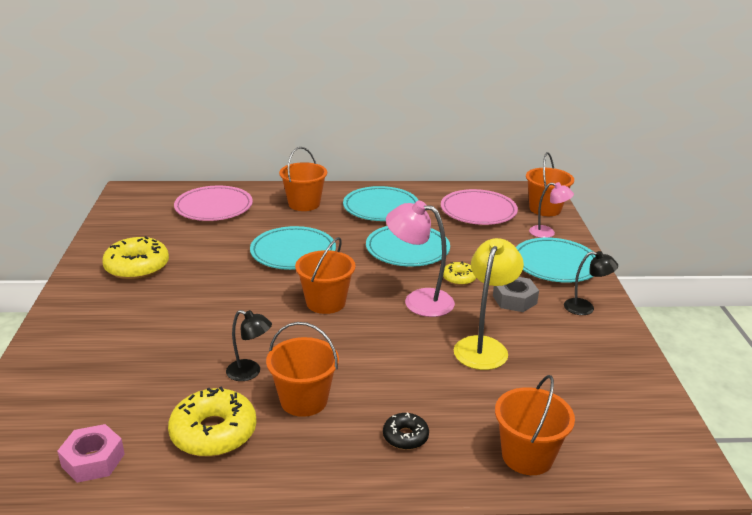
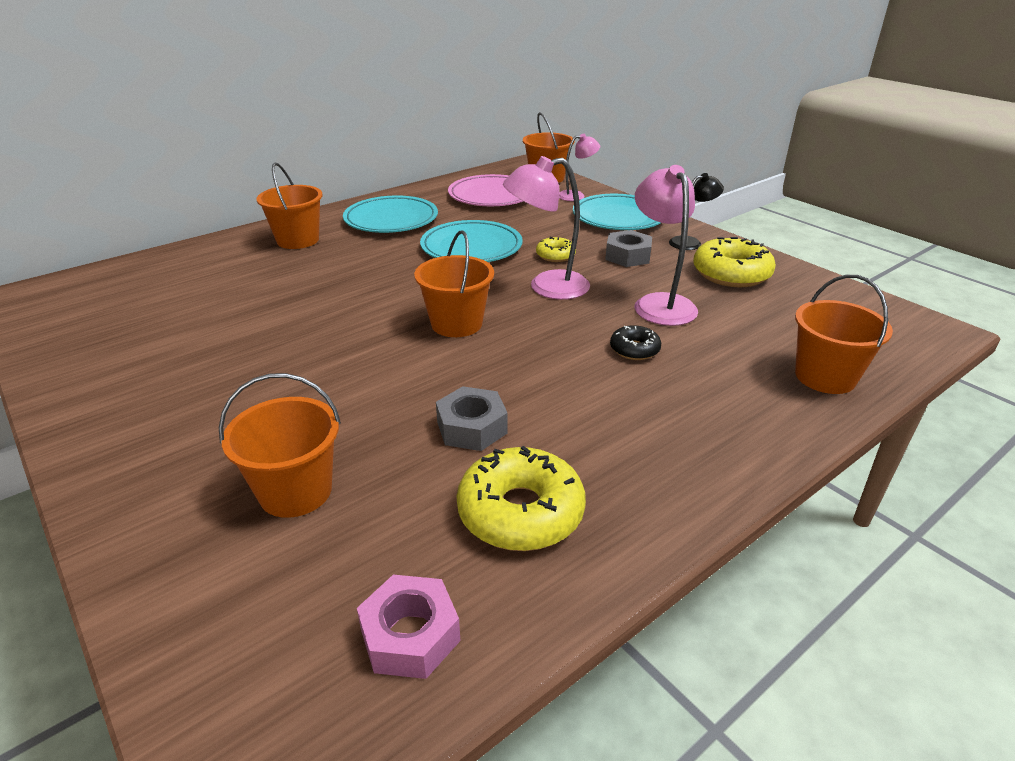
camera: 35 degrees left, 5 degrees up
yellow donut [102,236,169,280] -> yellow donut moved to [693,237,776,287]
pink plate [174,186,253,221] -> none
black lamp [226,310,272,381] -> grey nut [436,386,508,451]
turquoise plate [250,226,336,270] -> none
orange bucket [266,322,339,417] -> orange bucket moved to [219,373,341,518]
black donut [383,412,429,450] -> black donut moved to [610,325,661,360]
yellow lamp [454,238,524,370] -> pink lamp [635,165,698,326]

